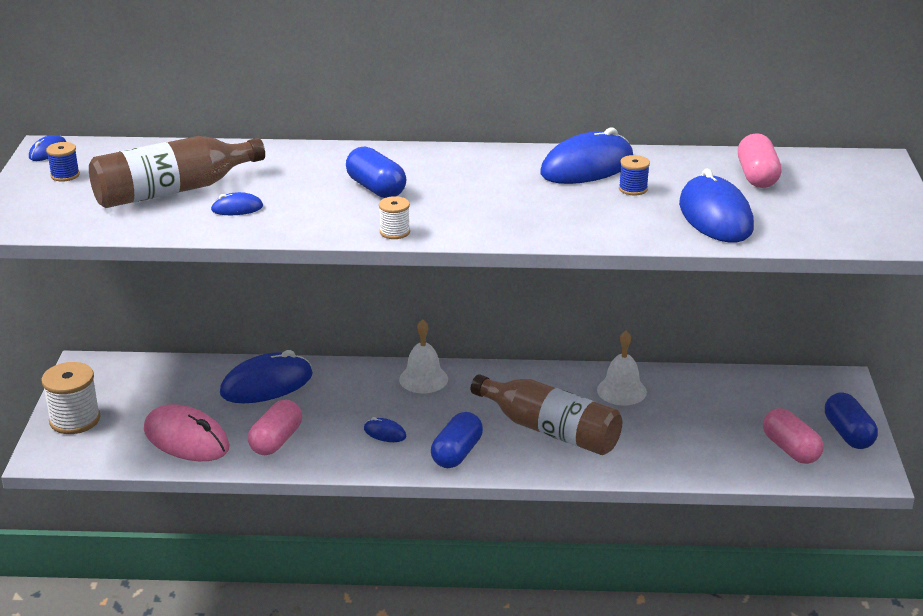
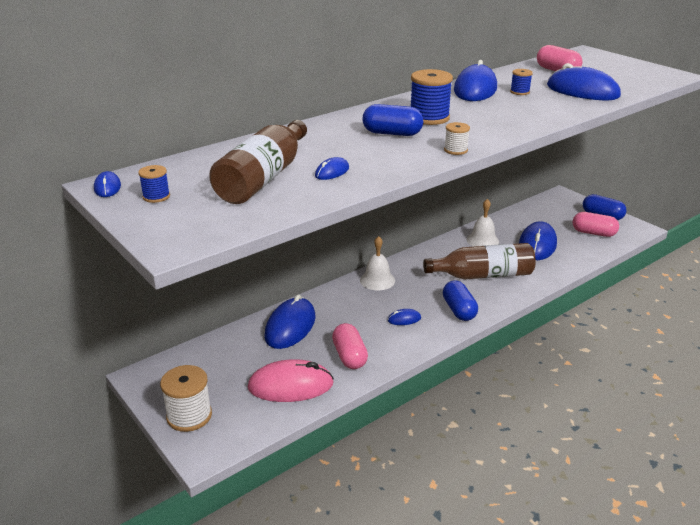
camera: 40 degrees left, 0 degrees up
none -> blue spool [411,69,453,125]
none -> blue mouse [519,221,557,260]

